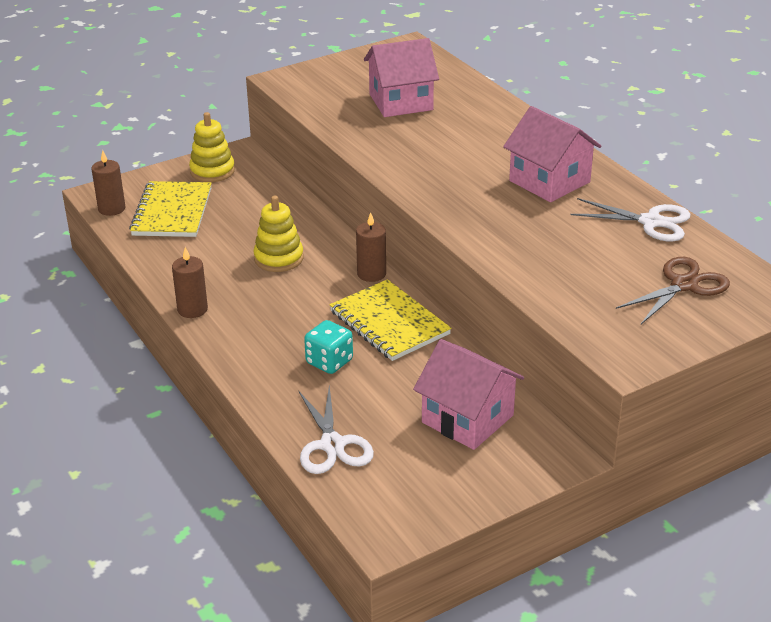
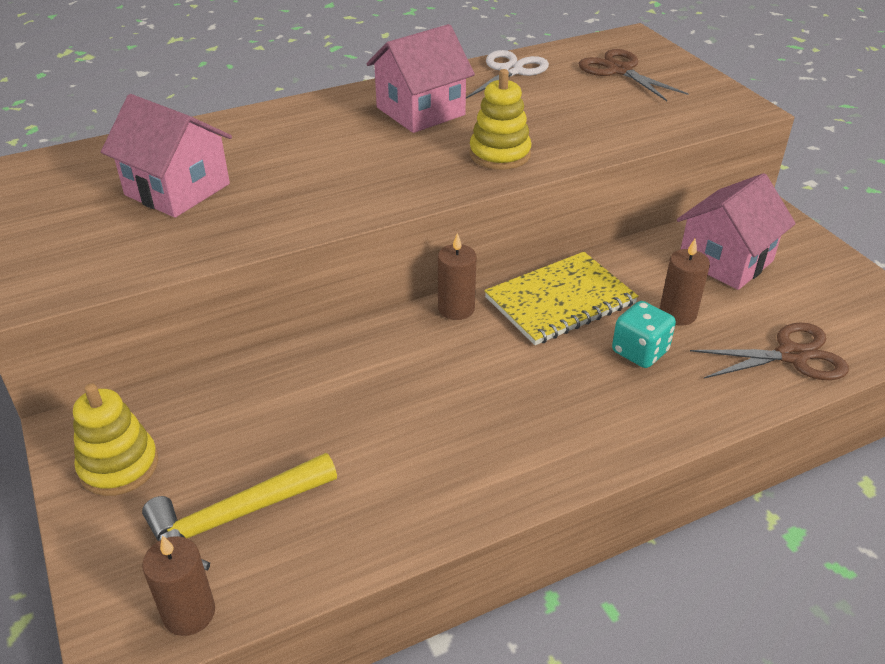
camera: 85 degrees left, 5 degrees up
yellow notebook [129,181,212,237] -> yellow hammer [142,453,337,570]
brown candle [172,247,208,318] -> brown candle moved to [660,239,710,326]
yellow stacking toy [253,196,304,272] -> yellow stacking toy moved to [469,69,531,170]
white scissors [299,385,374,474] -> brown scissors [690,322,849,380]
pink house [364,38,439,117] -> pink house turned 45 degrees counterclockwise [101,94,232,218]

